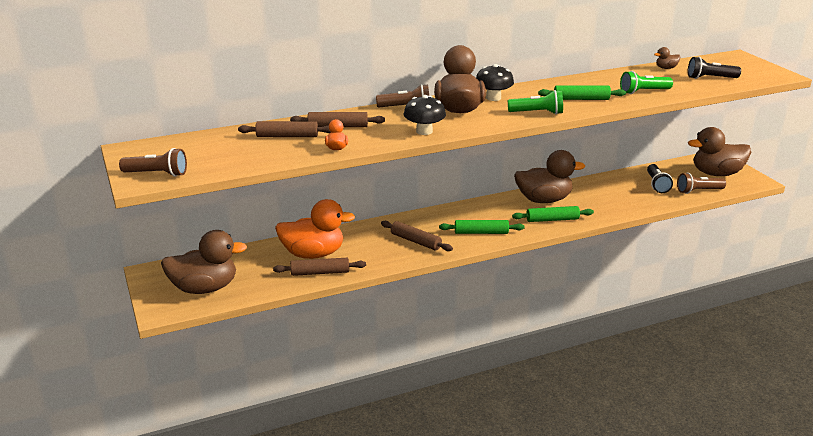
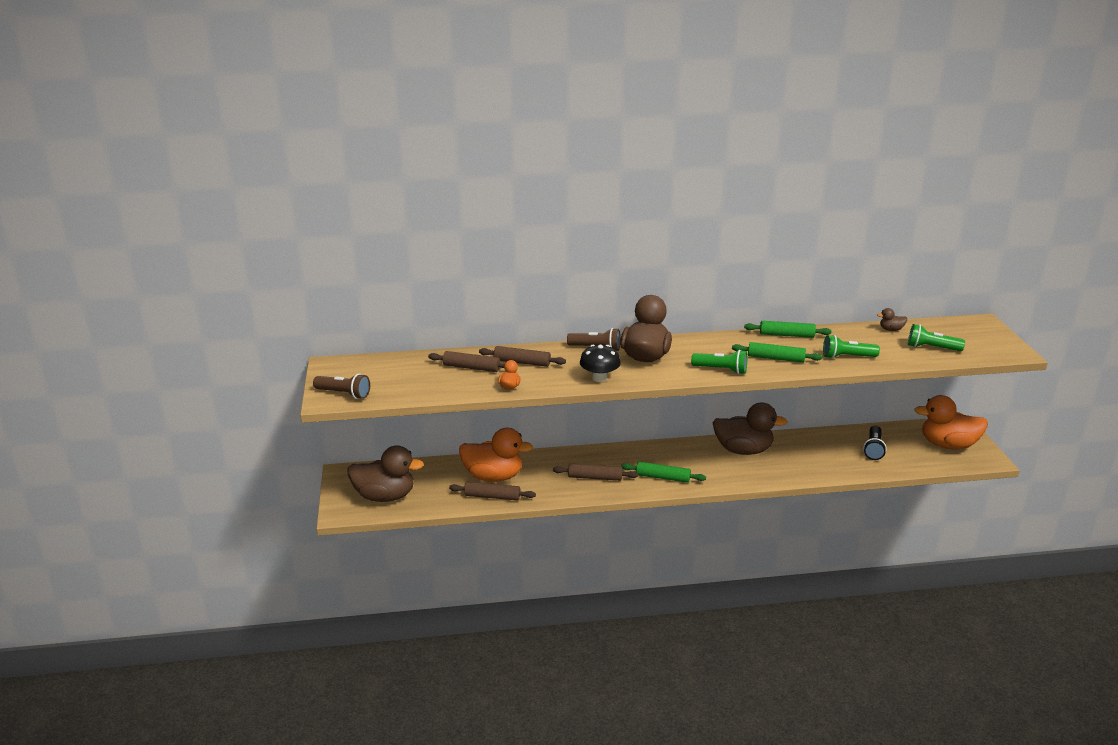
camera: 15 degrees right, 0 degrees up
brown rolling pin [381,221,453,251] -> brown rolling pin turned 45 degrees counterclockwise [553,464,638,481]
black mushroom [476,64,514,101] -> none
green rolling pin [512,206,594,222] -> green rolling pin moved to [744,321,832,338]
brown flashlight [677,173,726,194] -> none
black flashlight [688,57,741,79] -> green flashlight [908,324,965,351]
brown duck [688,127,751,176] -> orange duck [914,395,988,449]

